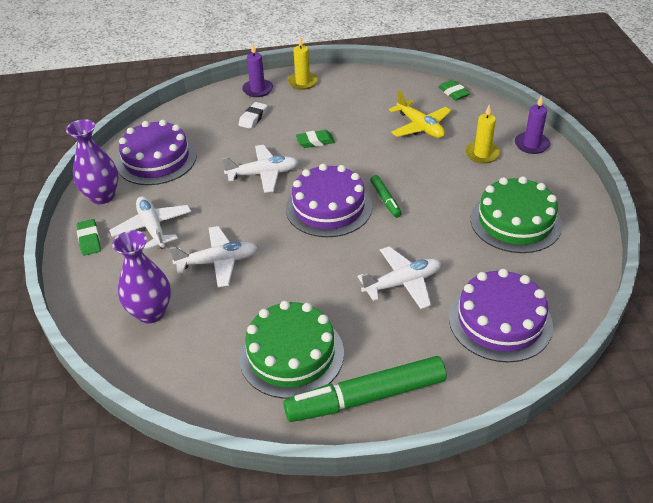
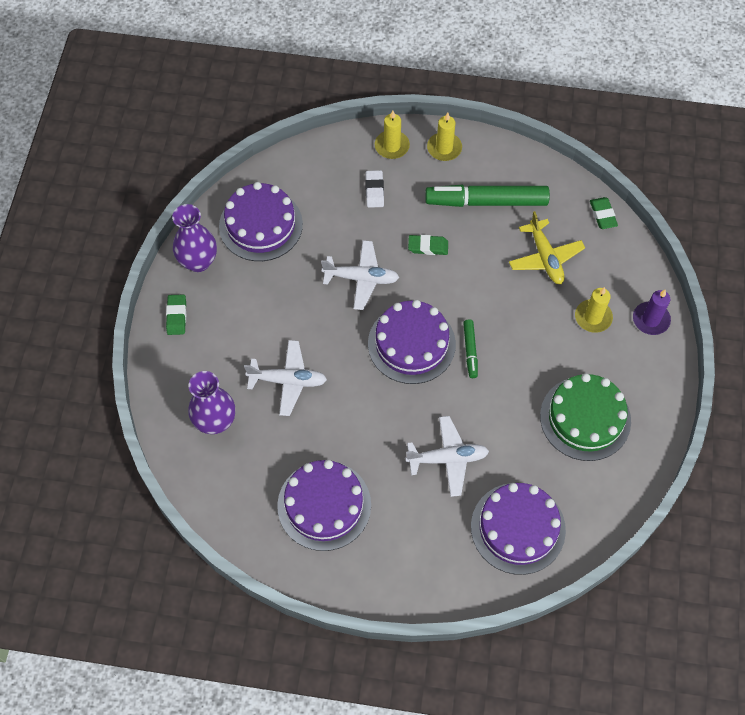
camera: 15 degrees right, 20 degrees up
white plane [109,196,191,249] -> none
white eraser [238,102,268,129] -> white eraser turned 45 degrees counterclockwise [365,170,384,208]
green cake [239,301,344,399] -> purple cake [277,460,371,551]
purple candle [242,44,273,97] -> yellow candle [375,111,410,159]
green marker [283,356,447,422] -> green marker moved to [425,185,550,207]

